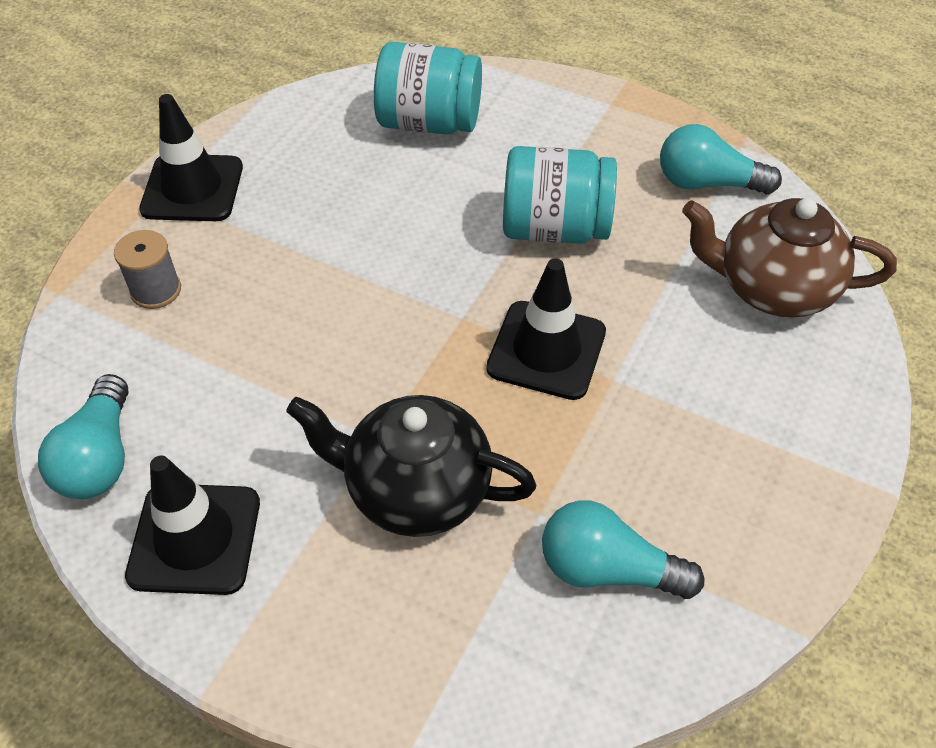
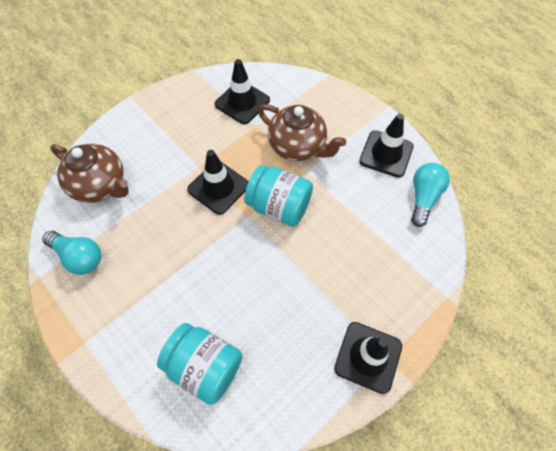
camera: 160 degrees left, 10 degrees up
grey spool [114,230,181,309] -> none
black teapot [286,395,537,537] -> brown teapot [258,104,346,161]
turquoise jar [503,146,617,244] -> turquoise jar moved to [244,165,313,227]
turquoise light bulb [542,500,704,599] -> black traffic cone [215,59,270,124]

